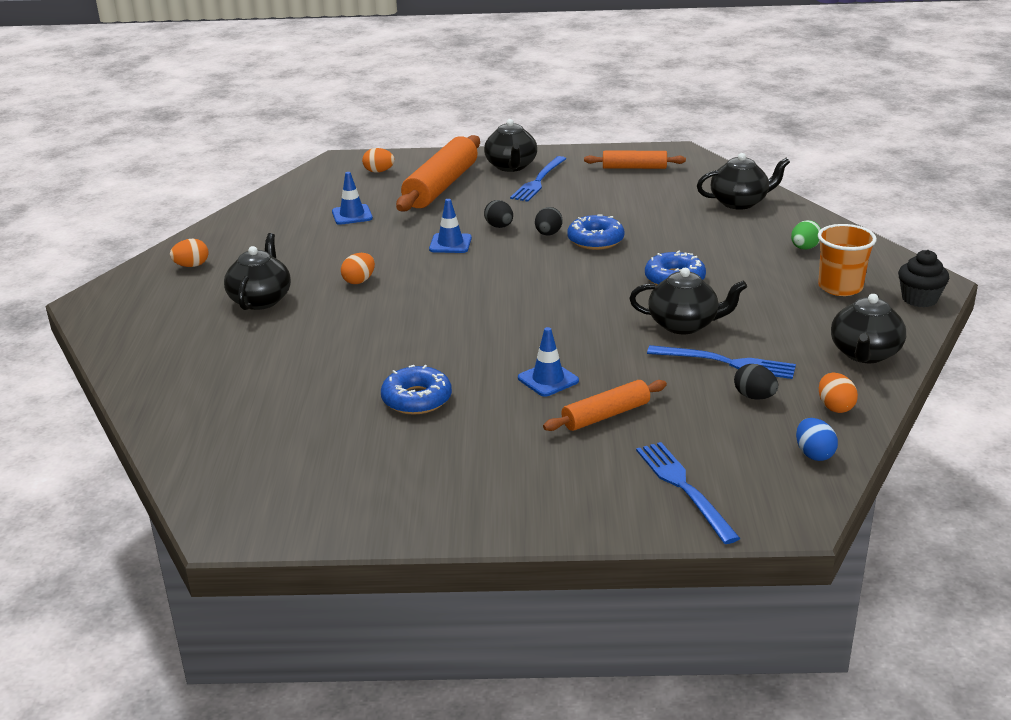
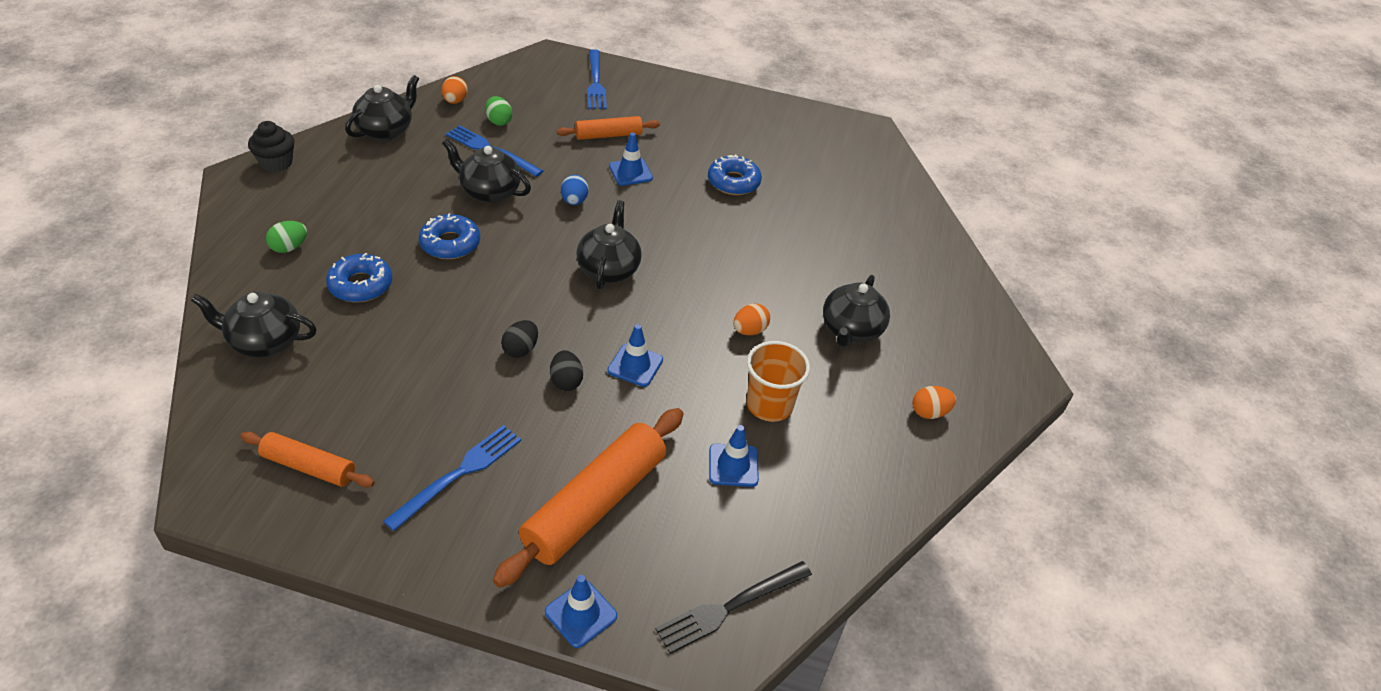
camera: 170 degrees left, 15 degrees up
orange egg [362,148,395,173] -> none
black teapot [484,119,537,172] -> black teapot moved to [576,200,642,289]
blue donut [567,215,624,250] -> blue donut moved to [326,253,393,302]
black egg [734,364,778,399] -> green egg [485,96,512,126]
blue egg [796,418,838,461] -> blue egg moved to [561,175,589,205]
orange cup [818,224,877,296] -> orange cup moved to [746,341,810,422]
none -> blue traffic cone [545,575,617,648]
none -> black fork [655,561,812,654]

